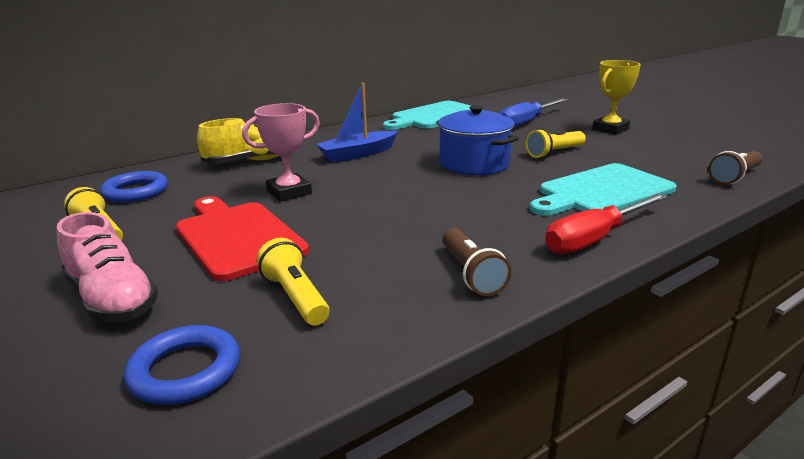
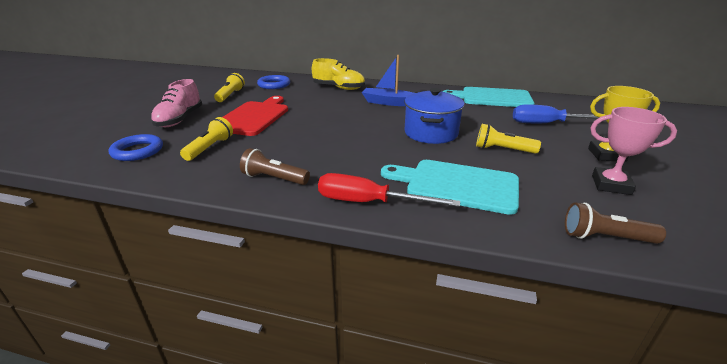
camera: 50 degrees right, 5 degrees up
pink trophy [242,103,320,202] -> pink trophy moved to [590,107,677,195]
brown flashlight [442,228,511,296] -> brown flashlight turned 75 degrees clockwise [240,148,310,185]

